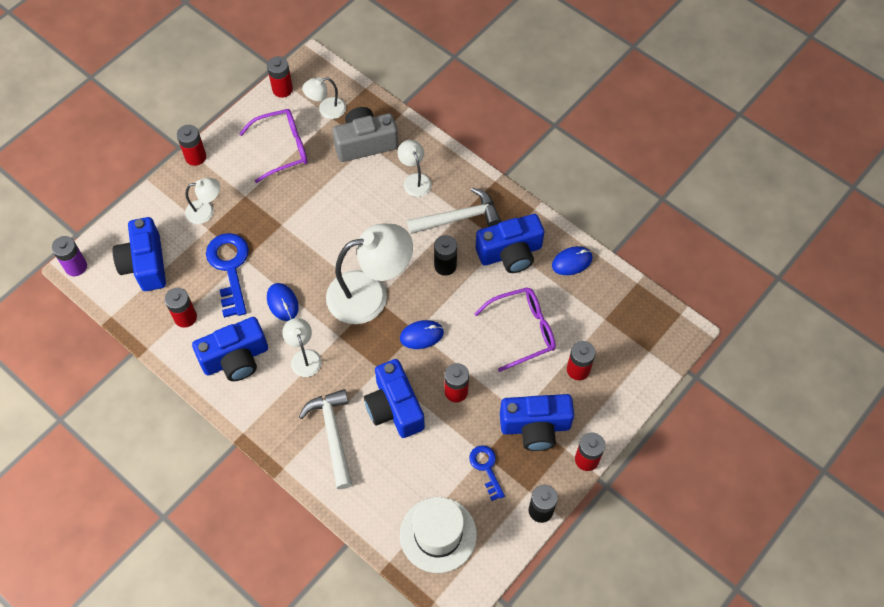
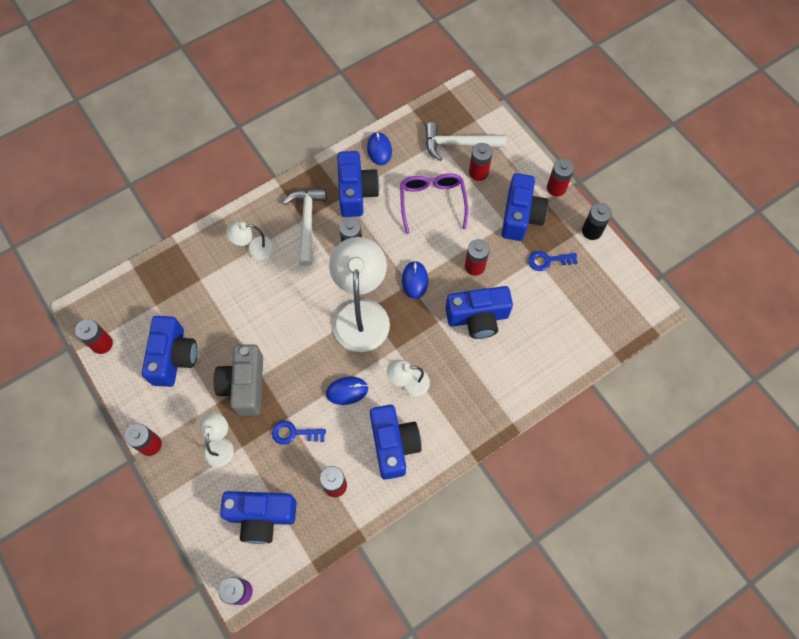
camera: 75 degrees left, 5 degrees up
blue key [206,233,249,318] -> blue key [272,421,326,445], size x0.57
purple glasses [239,109,307,183] -> blue camera [142,316,197,387]
white hammer [299,389,352,489] -> white hammer moved to [426,122,506,161]
white lamp [302,77,346,119] -> none
grey camera [332,107,398,162] -> grey camera moved to [214,344,263,416]
white hat [400,497,477,573] -> none

